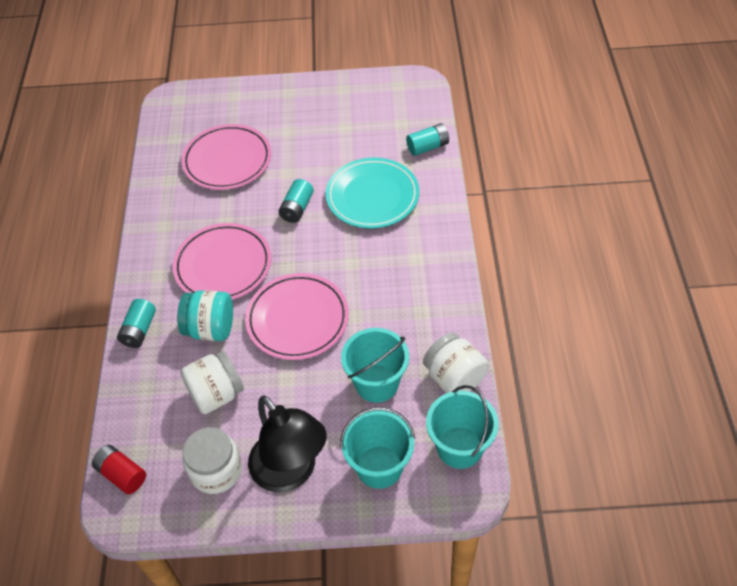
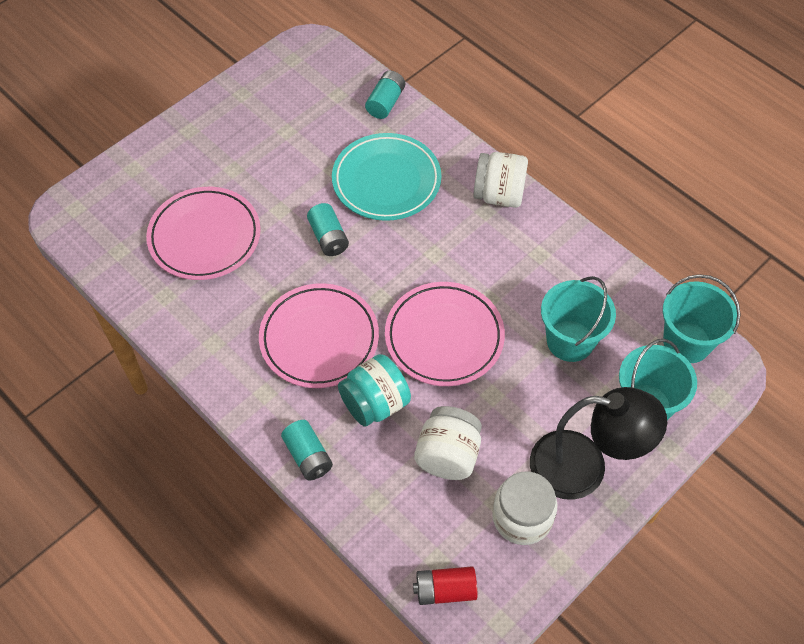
camera: 45 degrees left, 5 degrees up
white jar [423,333,489,393] -> white jar moved to [473,152,528,208]

